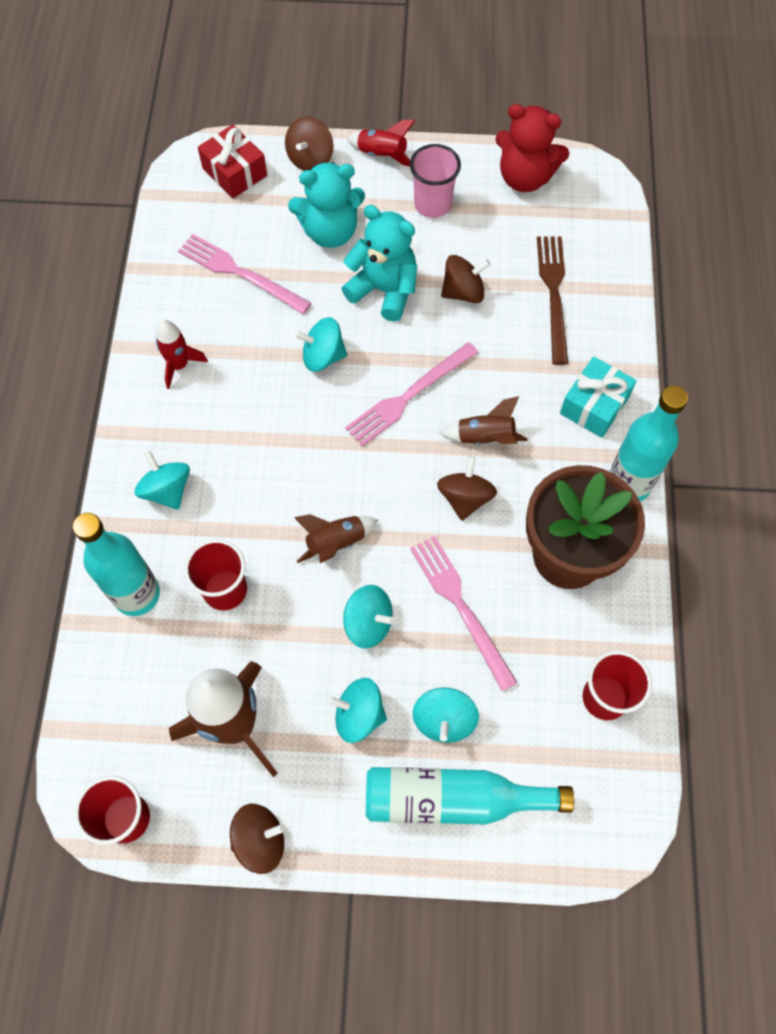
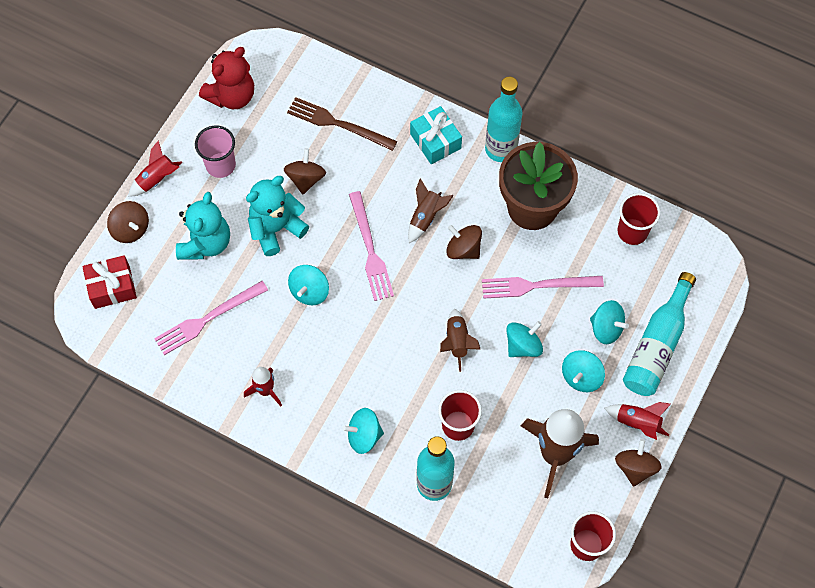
camera: 65 degrees left, 0 degrees up
none -> red rocket [605,402,671,440]

